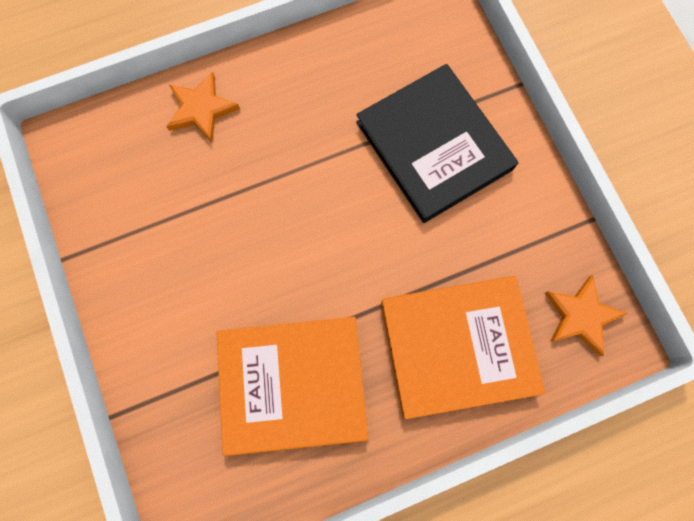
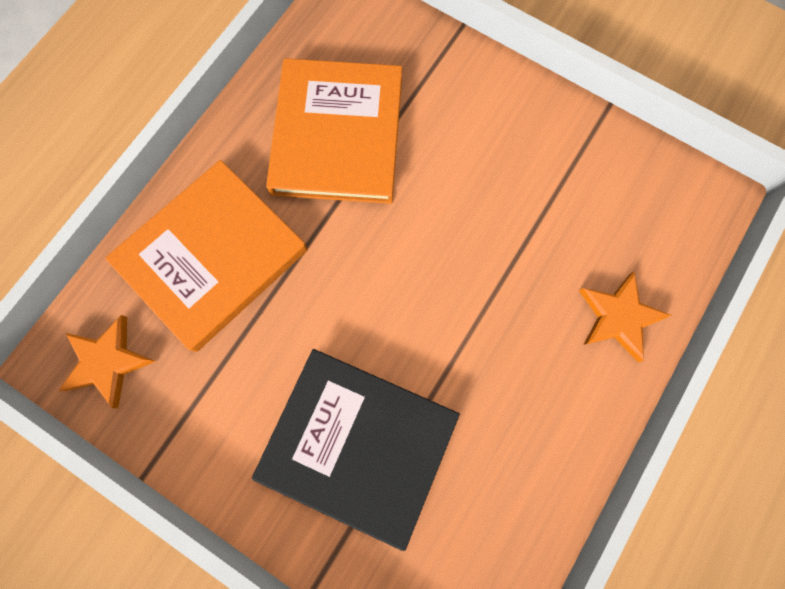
camera: 145 degrees right, 0 degrees up
orange book [217,317,368,456] -> orange book turned 45 degrees counterclockwise [266,58,402,204]

